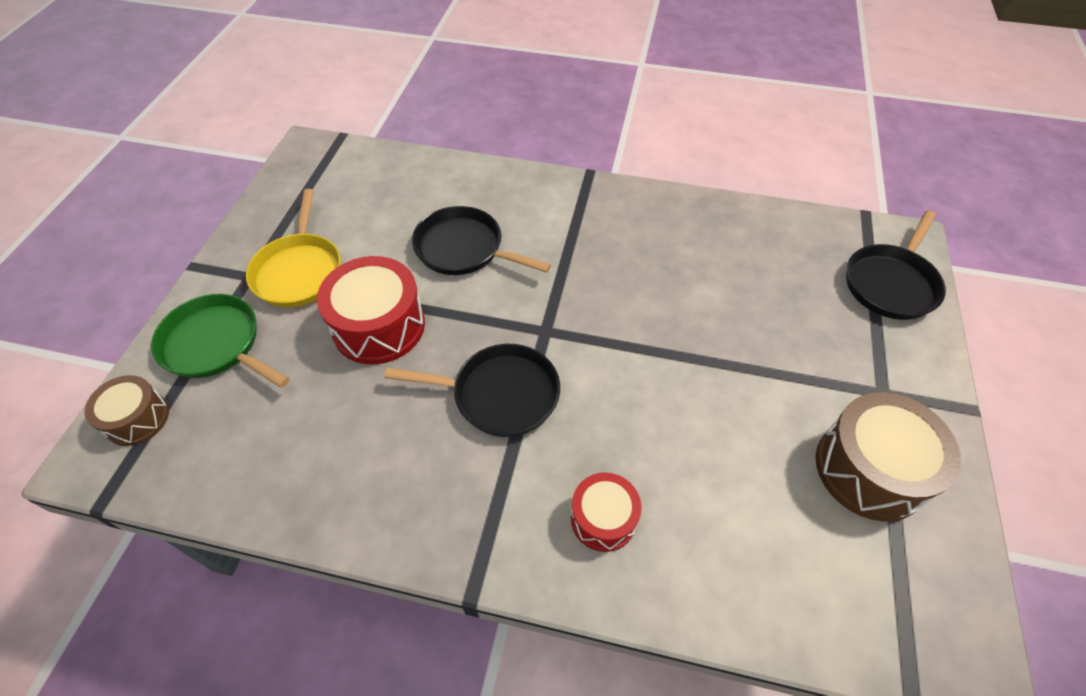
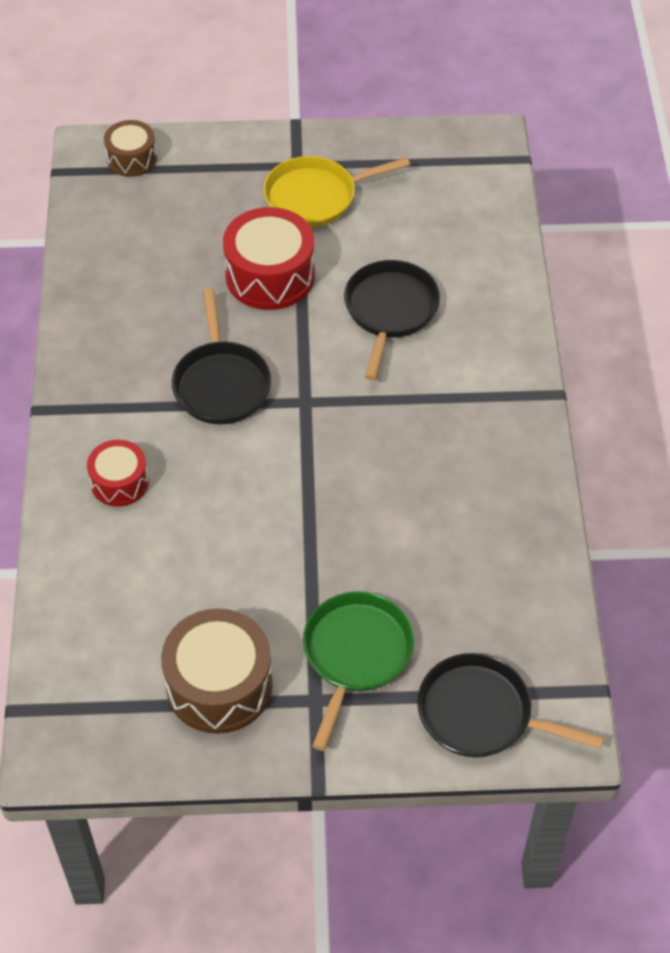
camera: 75 degrees right, 0 degrees up
green pan [151,294,289,388] -> green pan moved to [303,591,414,751]

